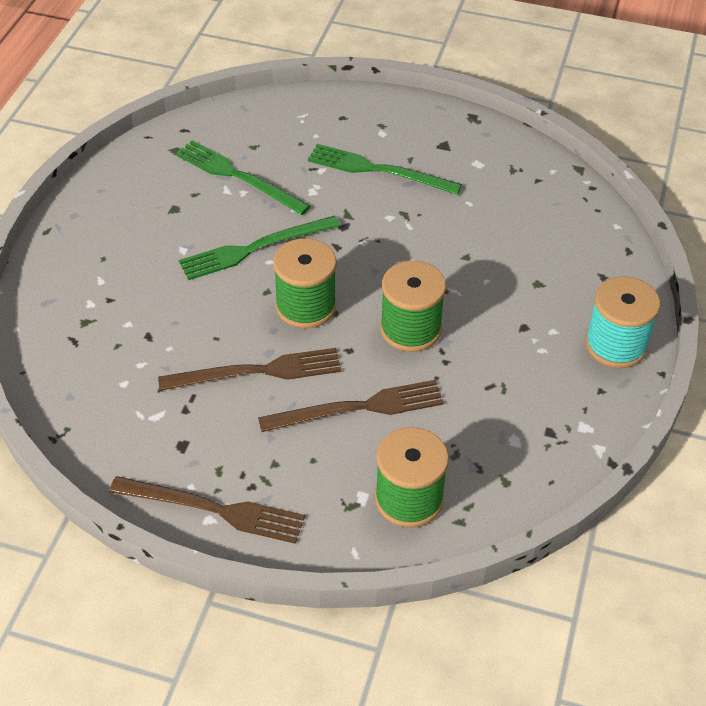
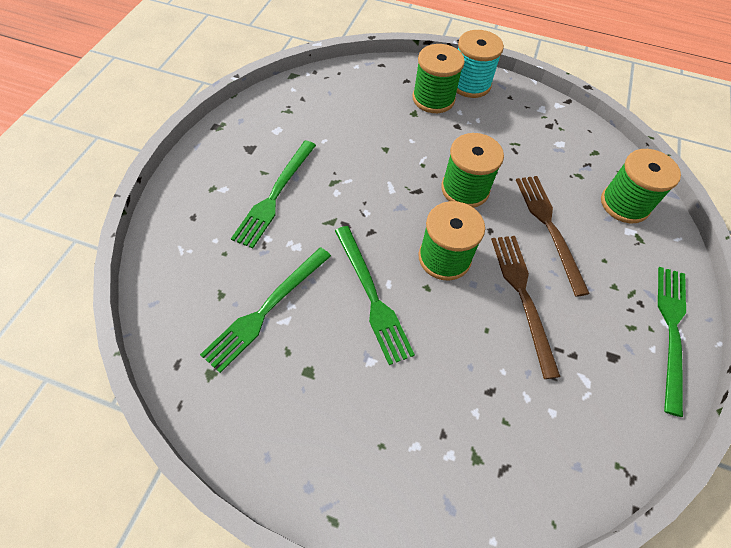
camera: 90 degrees left, 10 degrees up
brown fork [109,476,305,544] -> green fork [658,267,686,417]
none -> green spool [412,44,465,113]

